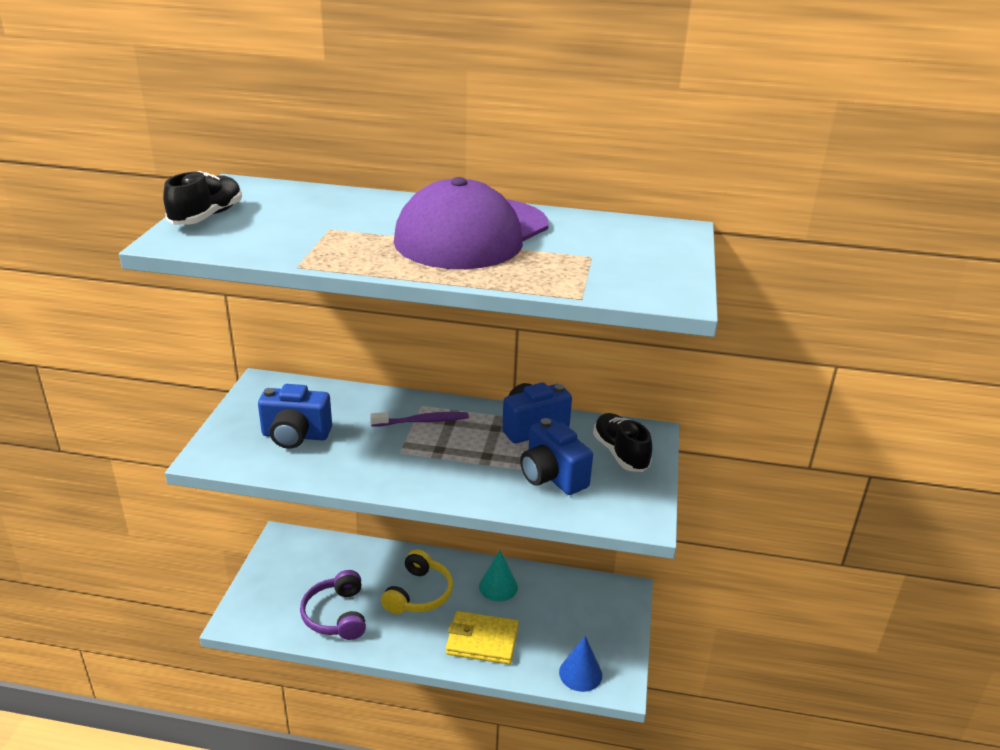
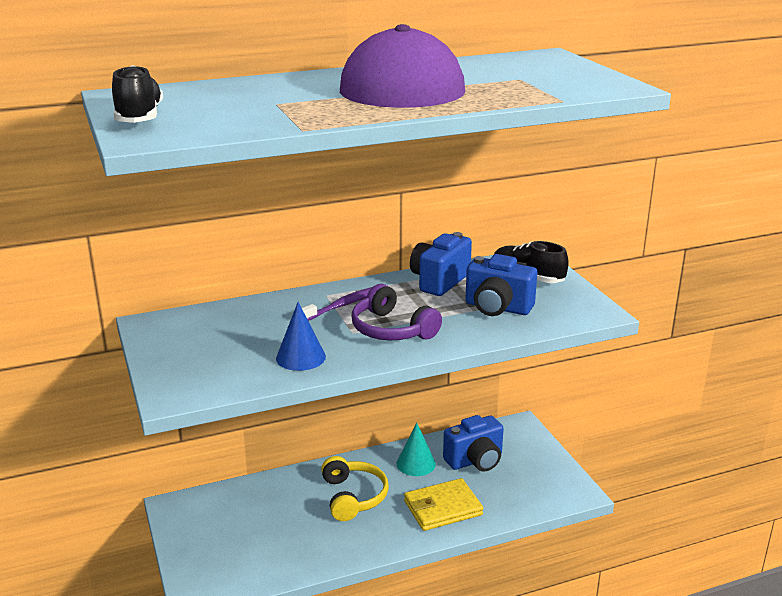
camera: 30 degrees left, 5 degrees down
blue camera [258,384,332,449] -> blue camera moved to [443,415,504,471]
purple headphones [300,570,366,640] -> purple headphones moved to [351,284,442,340]
blue cone [559,636,602,692] -> blue cone moved to [276,302,326,371]

